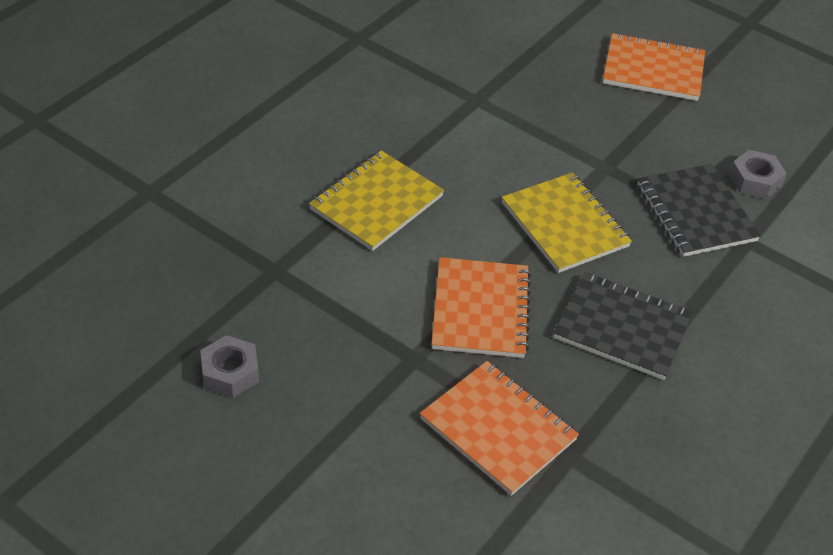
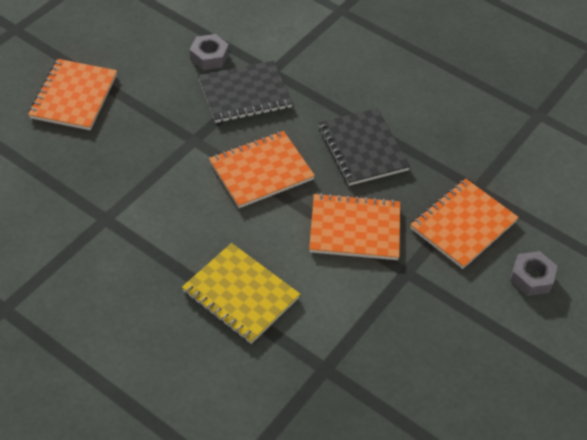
camera: 90 degrees left, 5 degrees up
grey nut [200,335,259,398] -> grey nut moved to [510,251,557,296]
yellow notebook [502,173,632,273] -> orange notebook [209,131,315,208]
black notebook [553,272,693,380] -> black notebook turned 45 degrees counterclockwise [319,108,410,186]

